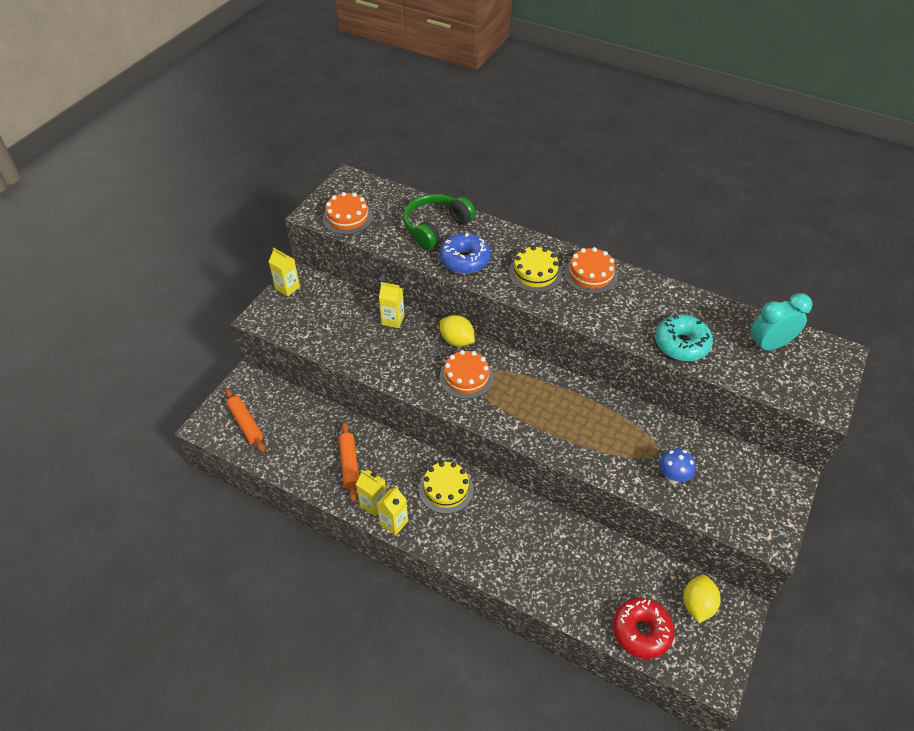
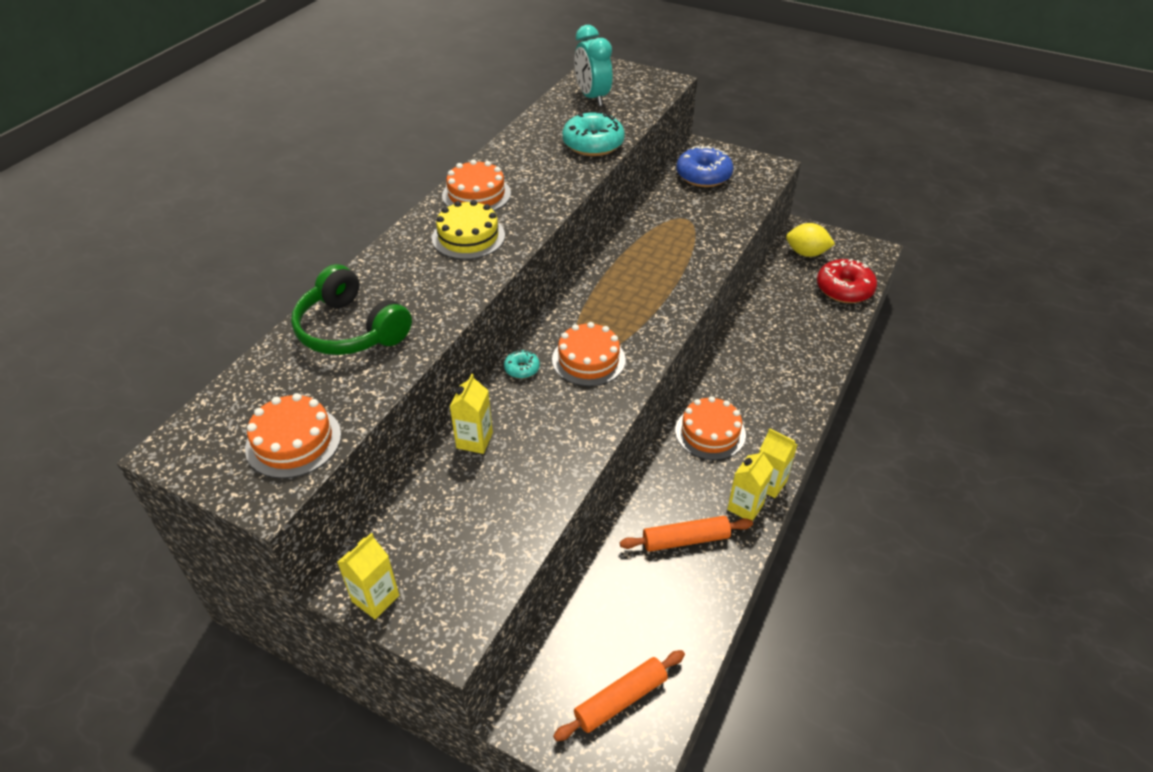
camera: 90 degrees left, 5 degrees down
yellow cake [419,462,474,514] -> orange cake [675,396,746,460]
blue donut [439,233,491,274] -> blue donut moved to [676,146,733,187]
yellow lemon [440,315,475,347] -> turquoise donut [504,350,540,379]
blue mushroom [659,449,696,484] -> none

